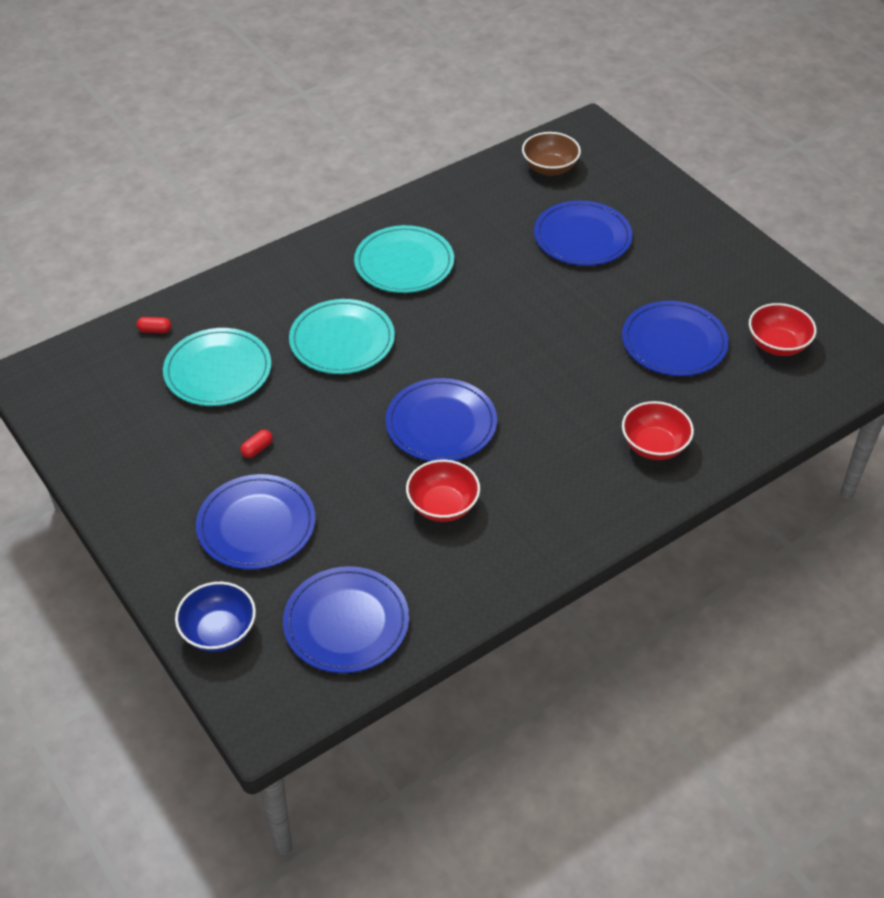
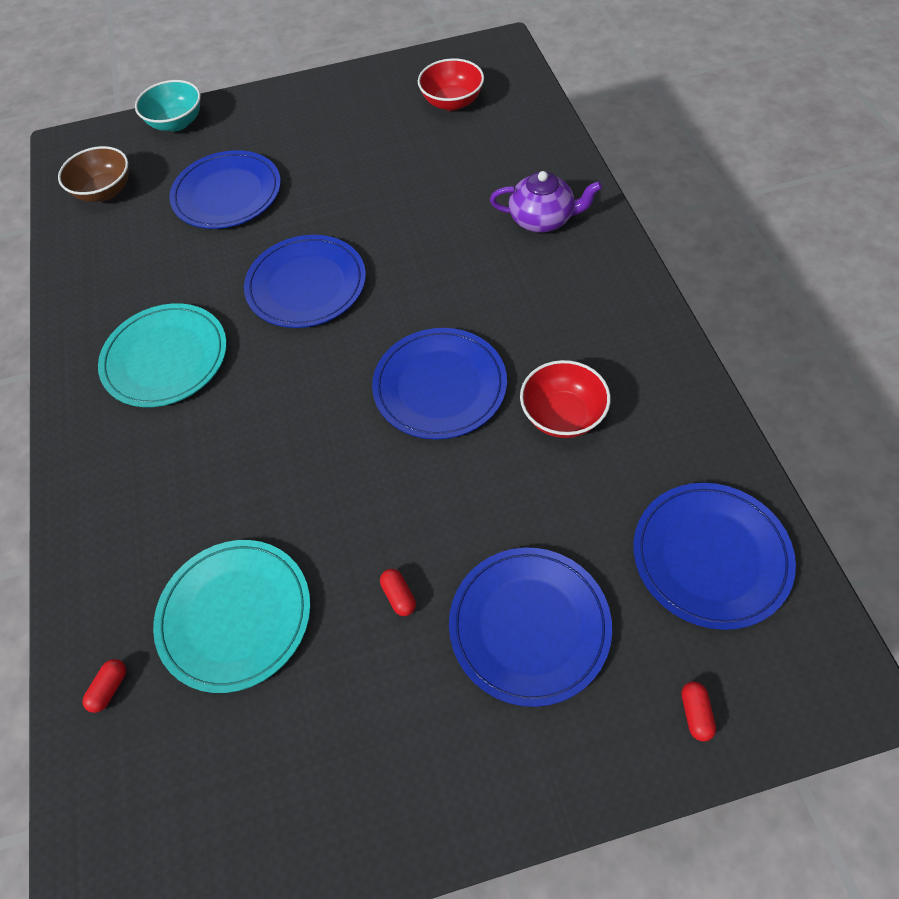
camera: 65 degrees left, 10 degrees up
blue bowl [175,582,256,652] -> red capsule [681,682,716,741]
turquoise plate [289,299,395,374] -> none
blue plate [622,301,729,376] -> blue plate moved to [244,235,366,328]
red bowl [622,401,694,460] -> purple teapot [490,171,602,233]
none -> turquoise bowl [135,80,201,131]

